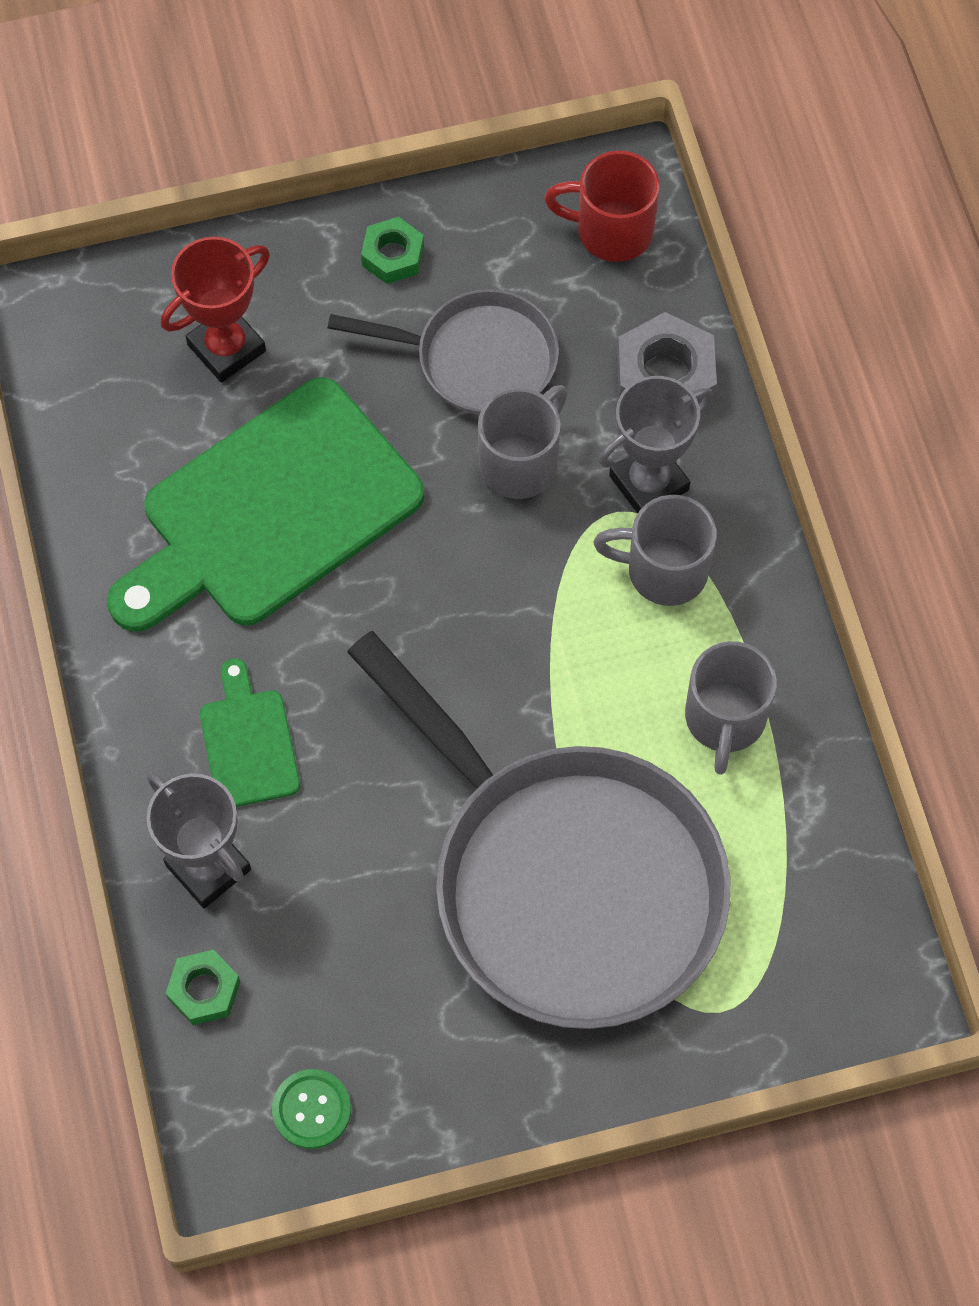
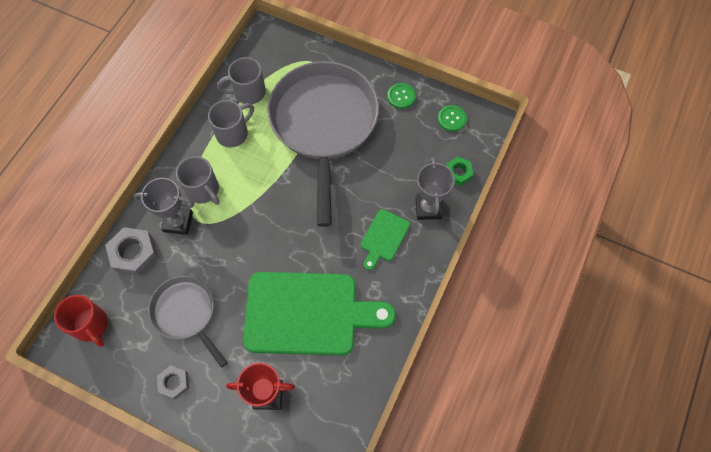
camera: 140 degrees left, 0 degrees up
green nut [361,217,424,284] -> grey nut [157,365,189,400]
grey mug [478,385,567,499] -> grey mug moved to [217,57,266,104]
none -> green button [387,83,416,109]

